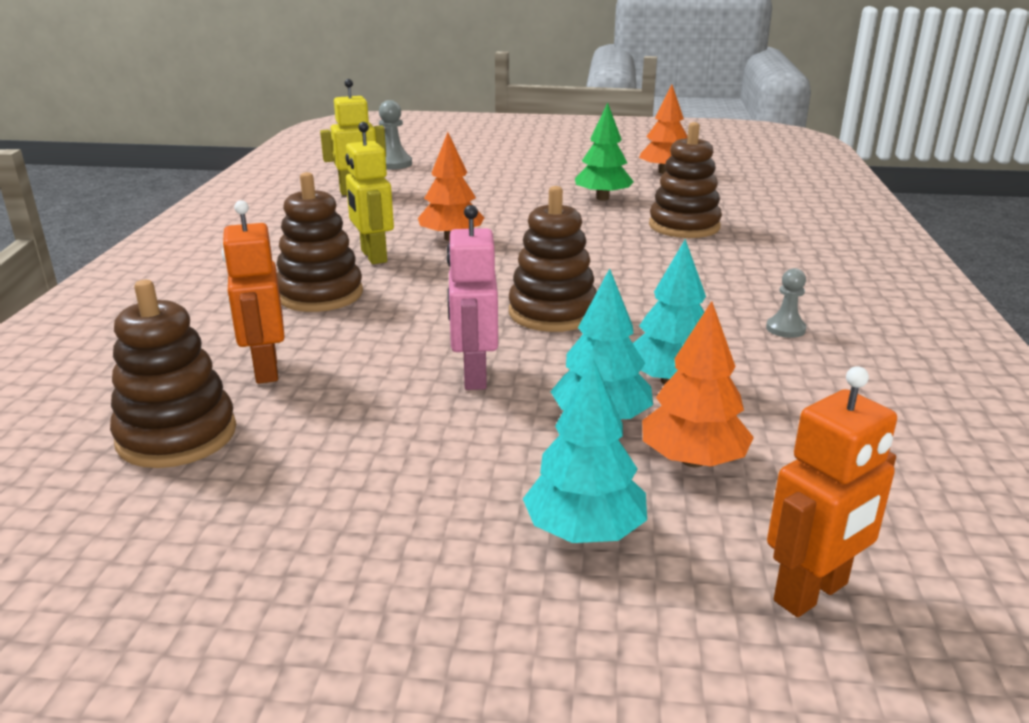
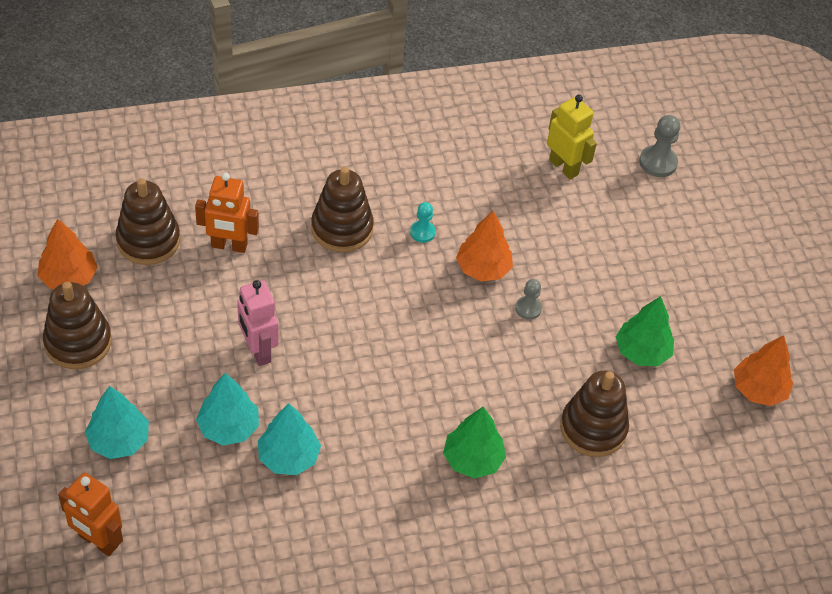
camera: 65 degrees right, 25 degrees up
orange robot [222,200,285,384] -> orange robot turned 135 degrees counterclockwise [195,173,259,253]
yellow robot [345,122,394,264] -> turquoise pawn [410,202,436,243]
pink robot [447,205,498,390] -> pink robot turned 90 degrees counterclockwise [237,280,279,366]
brown stacking toy [509,186,597,332] -> brown stacking toy moved to [43,282,112,369]
orange tree [642,301,754,467] -> orange tree moved to [38,218,98,289]
grey pawn [766,268,807,338] -> grey pawn moved to [515,279,542,320]
none -> green tree [443,407,506,479]

